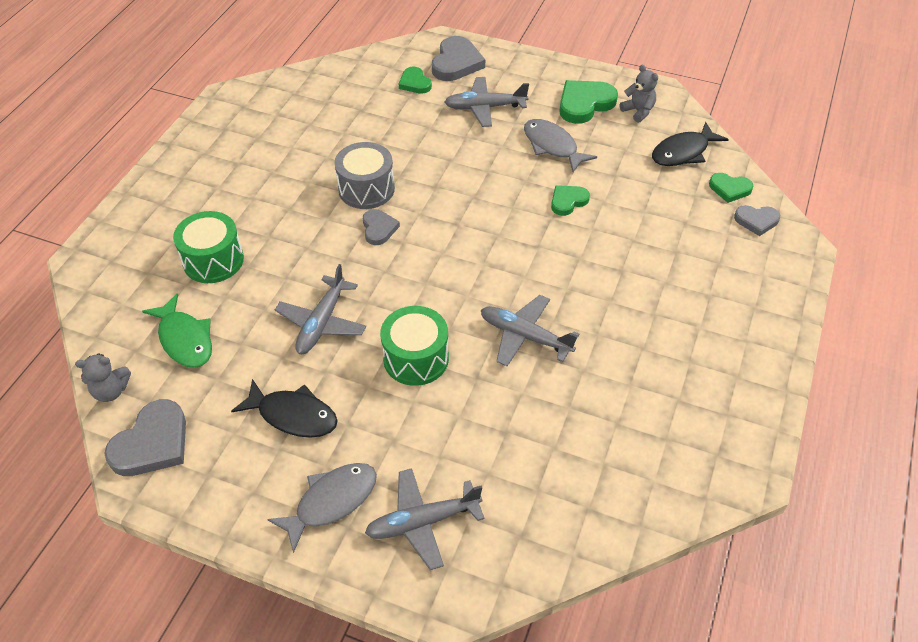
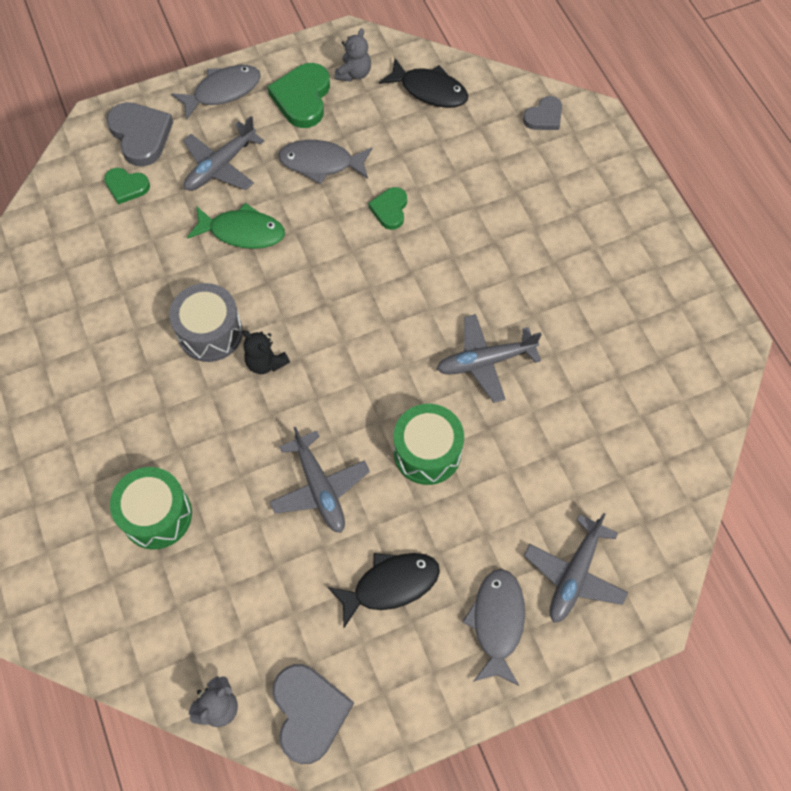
camera: 45 degrees left, 15 degrees up
green fish [142,294,212,368] -> green fish moved to [187,203,285,249]
grey heart [363,209,400,245] -> black teddy bear [243,330,290,374]
grey teddy bear [620,65,658,123] -> grey teddy bear turned 105 degrees clockwise [335,28,371,82]
black fish [652,122,729,166] -> black fish turned 75 degrees counterclockwise [379,58,468,108]
green heart [709,173,753,203] -> none
none -> grey fish [171,65,261,120]

